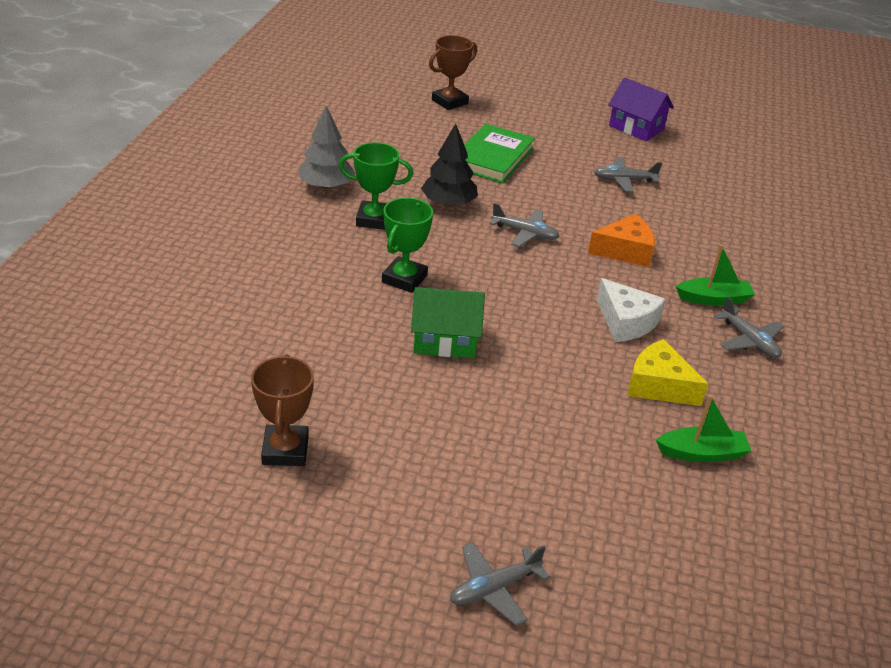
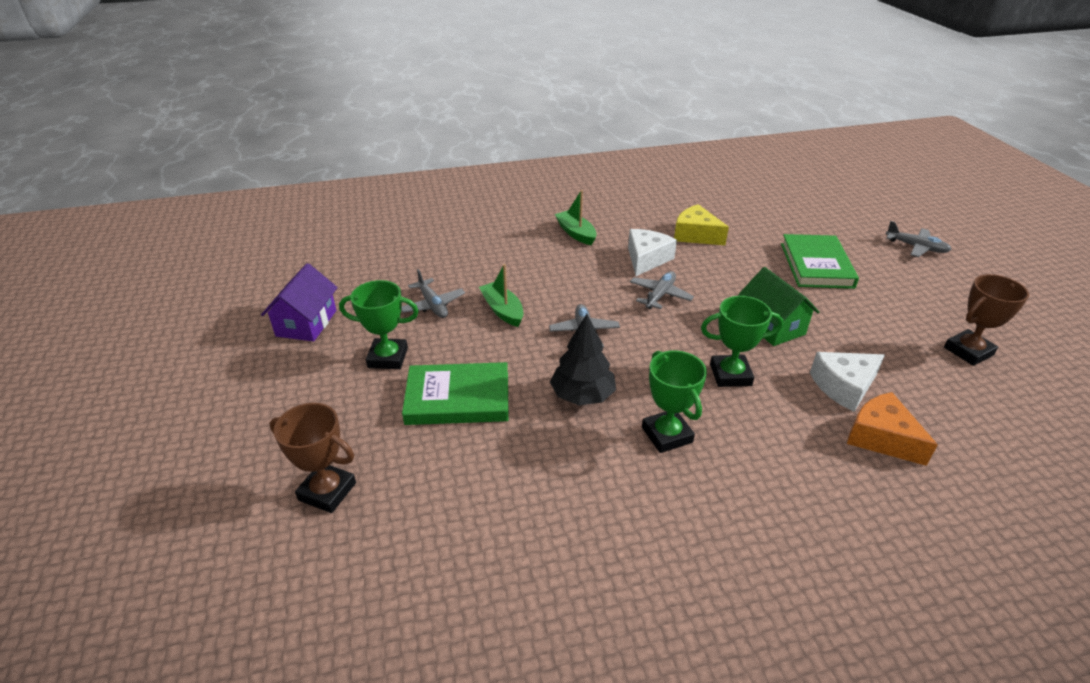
camera: 115 degrees left, 0 degrees up
grey tree [299,106,356,190] -> none
orange cheese [588,214,655,267] -> orange cheese moved to [847,392,938,466]
yellow cheese [628,339,708,406] -> yellow cheese turned 120 degrees clockwise [674,204,729,245]
green boat [656,395,751,462] -> green boat moved to [479,264,524,327]
grey plane [714,297,784,358] -> grey plane moved to [630,271,694,309]
none -> green trophy [339,280,419,369]
none -> green book [781,234,859,289]
none -> white cheese [810,352,885,412]

